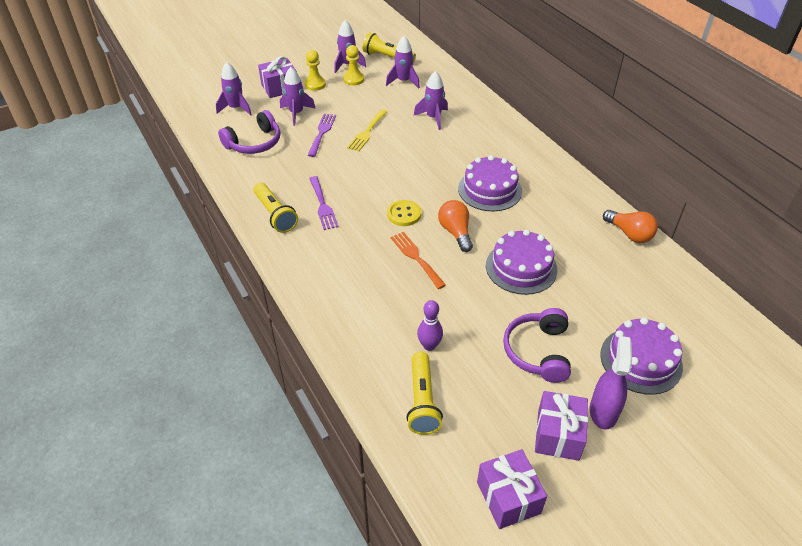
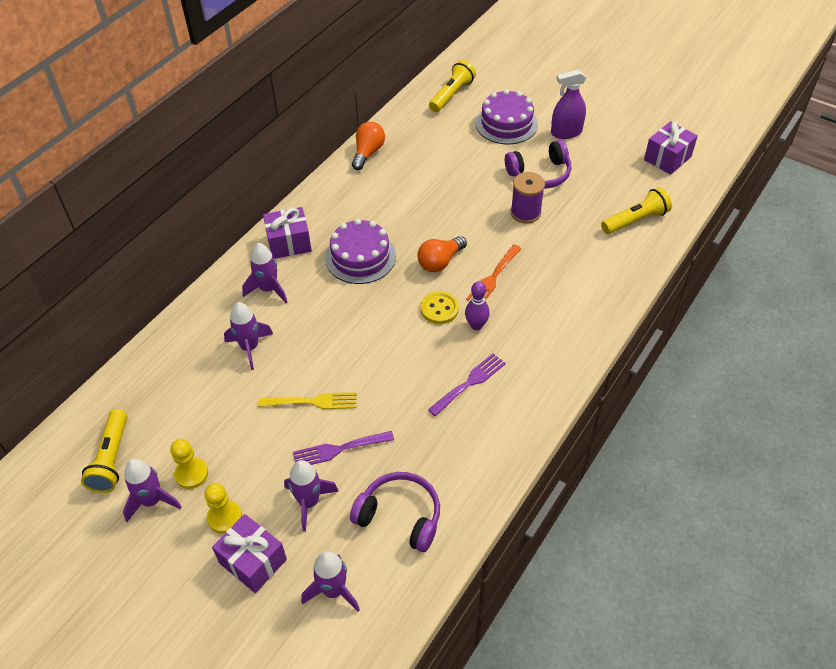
camera: 115 degrees left, 5 degrees up
yellow flashlight [253,183,298,233] -> yellow flashlight moved to [429,60,476,112]
purple rocket [386,36,420,88] -> purple rocket moved to [242,243,287,303]
purple bowling pin [417,300,443,351] -> purple bowling pin moved to [465,281,490,330]
purple cake [486,229,558,295] -> none
purple gift [535,391,588,461] -> purple gift moved to [263,207,312,259]
none -> purple spool [511,172,545,223]

